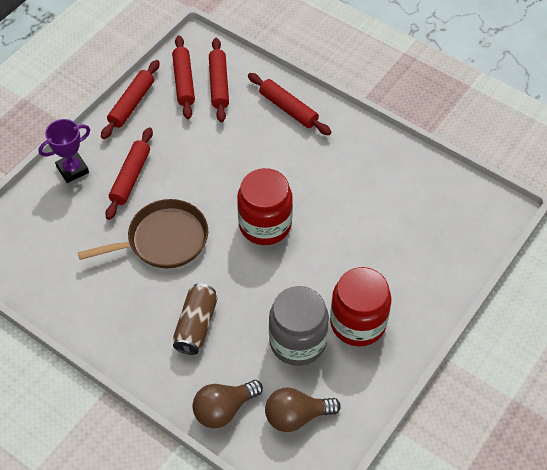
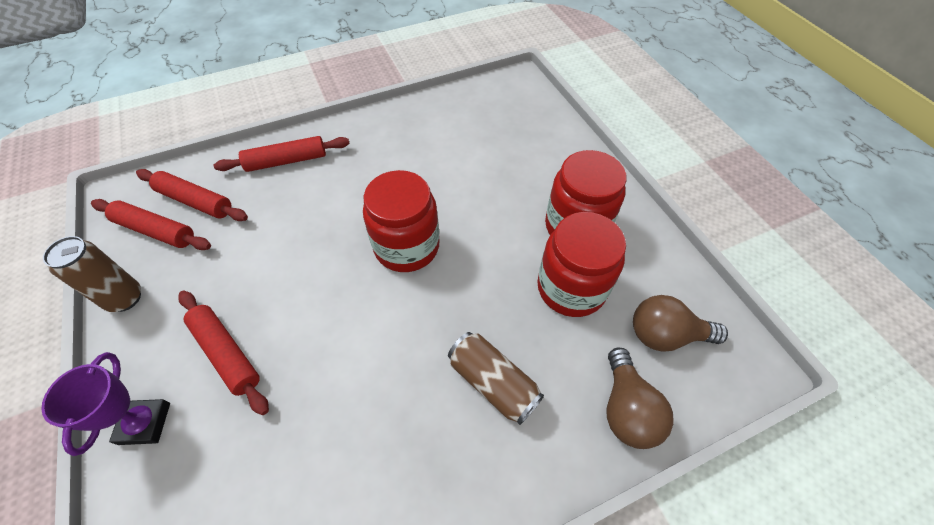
camera: 60 degrees left, 0 degrees up
brown pan [78,199,208,268] -> none
red rolling pin [101,60,160,139] -> brown can [43,236,141,312]
brown light bulb [265,387,341,432] -> brown light bulb turned 75 degrees clockwise [633,295,728,352]
grey jar [269,286,329,366] -> red jar [537,212,626,317]

